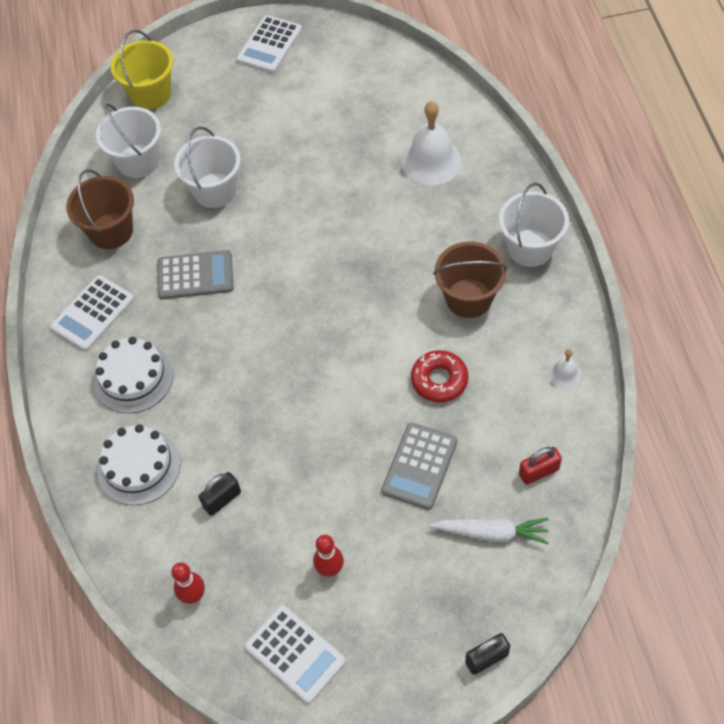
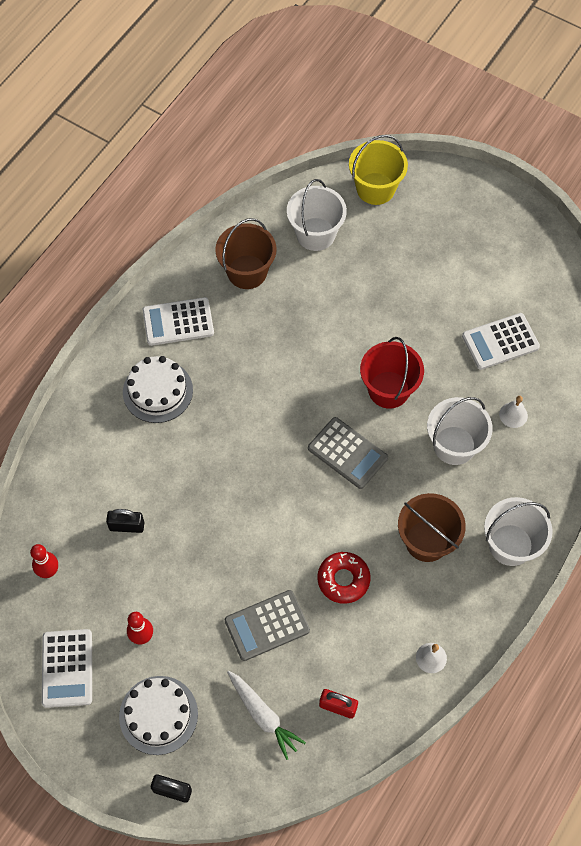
camera: 40 degrees right, 5 degrees up
white cake [97,424,181,505] -> white cake moved to [119,676,198,755]
grey calculator [158,250,233,300] -> grey calculator moved to [308,417,388,489]
white bucket [174,127,241,208] -> white bucket moved to [427,397,493,465]
white calculator [237,15,302,73] -> white calculator moved to [462,313,540,370]
white bell [402,101,462,186] -> white bell [499,396,528,428], size x0.49
none -> red bucket [360,337,424,409]

